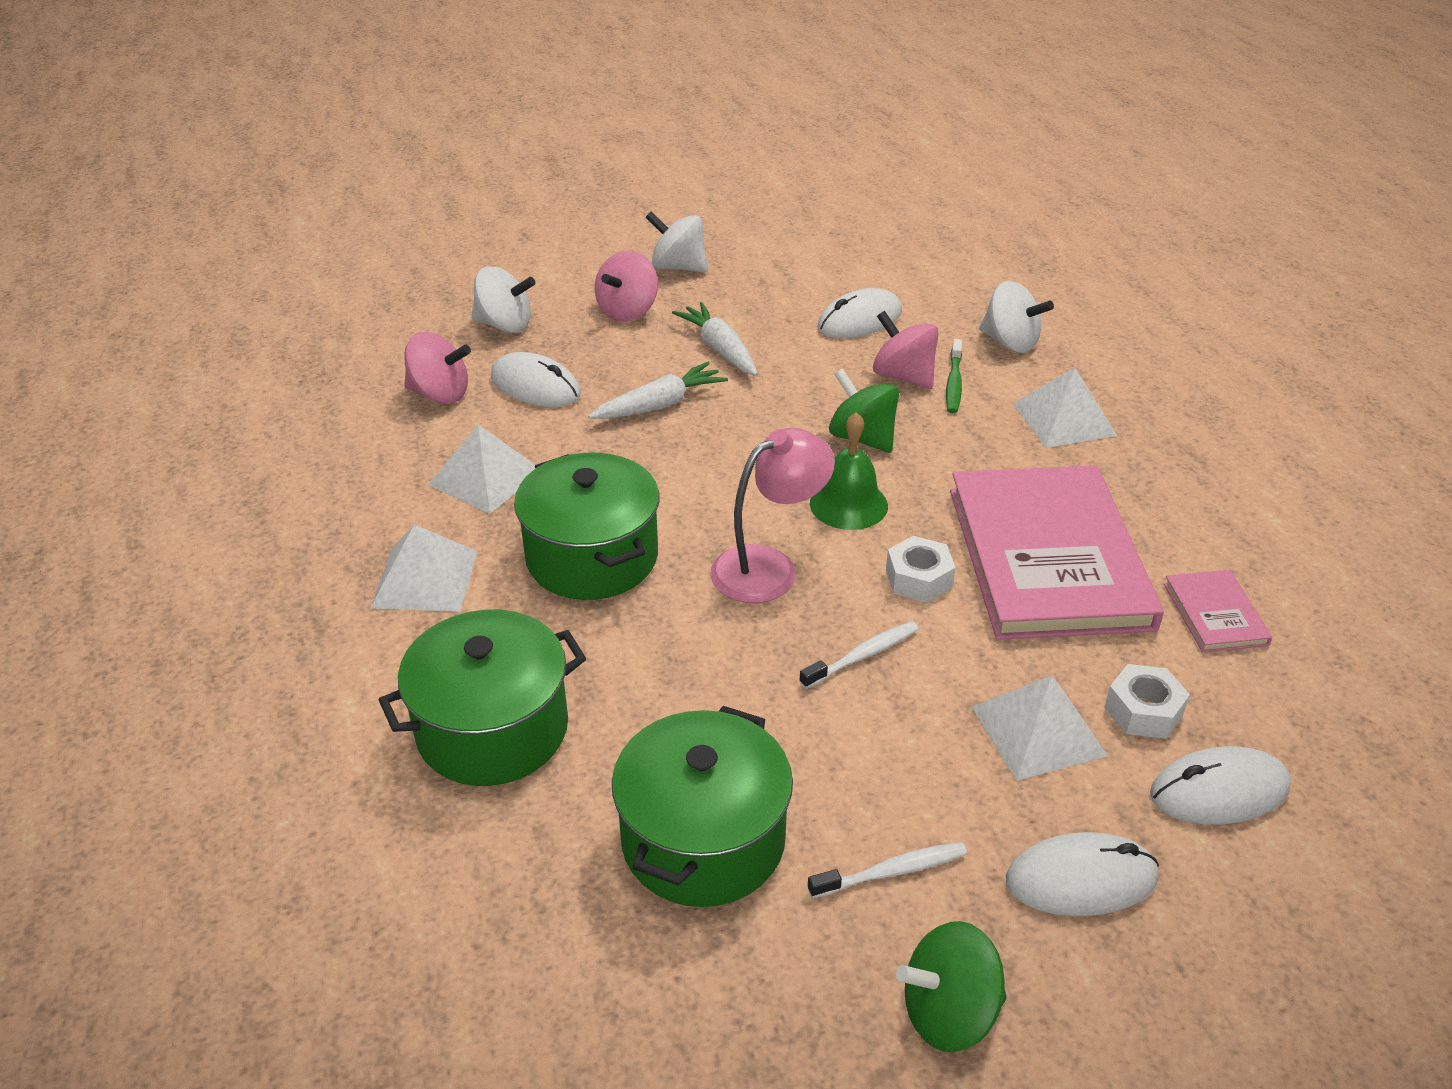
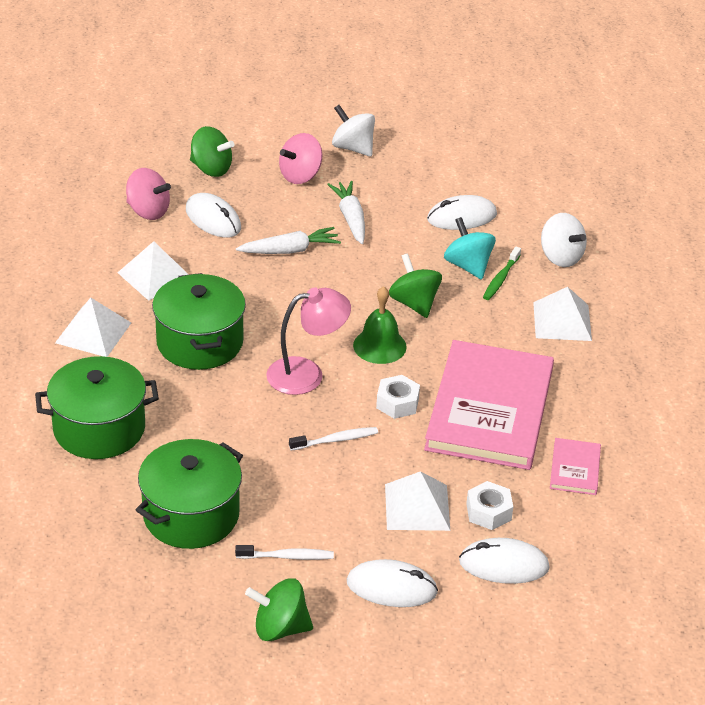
camera: 15 degrees right, 0 degrees up
white spinning top [471,266,536,333] -> green spinning top [190,126,234,177]
pink spinning top [873,311,939,389] -> turquoise spinning top [444,217,496,280]

